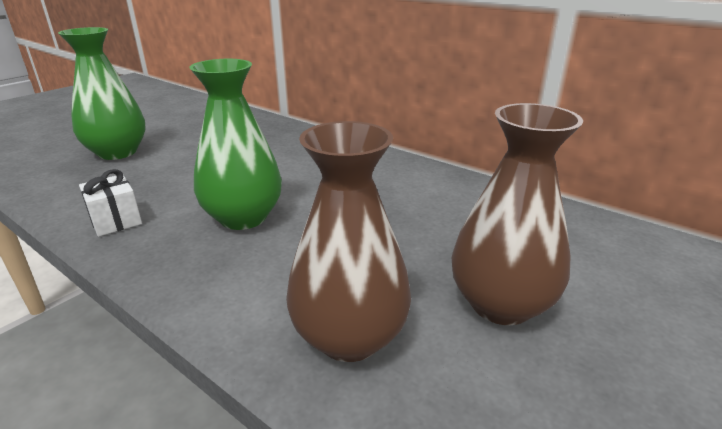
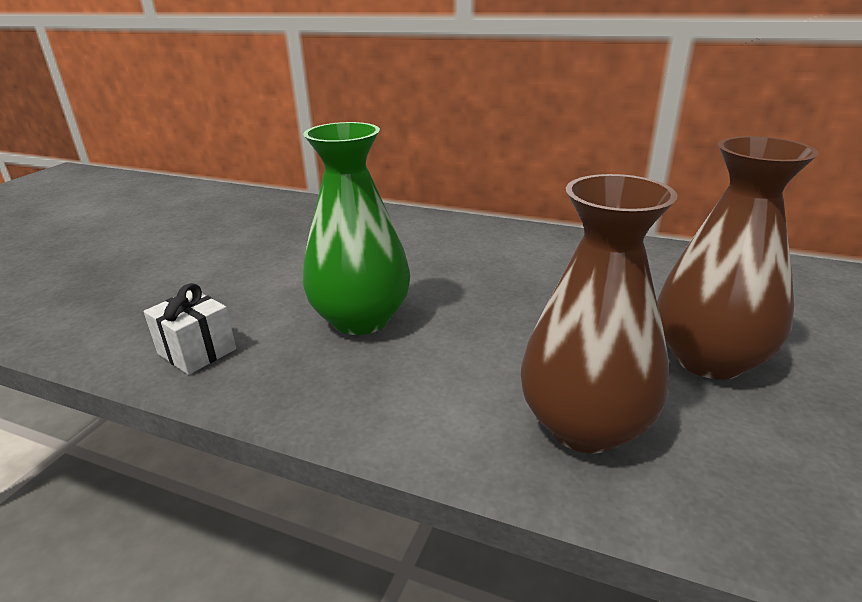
camera: 15 degrees left, 0 degrees up
green vase [58,27,146,160] -> none

